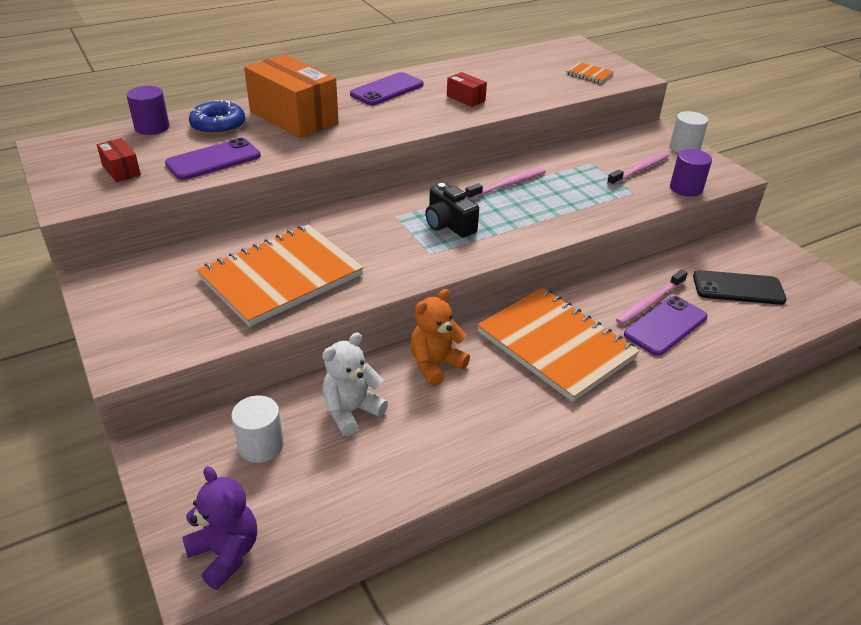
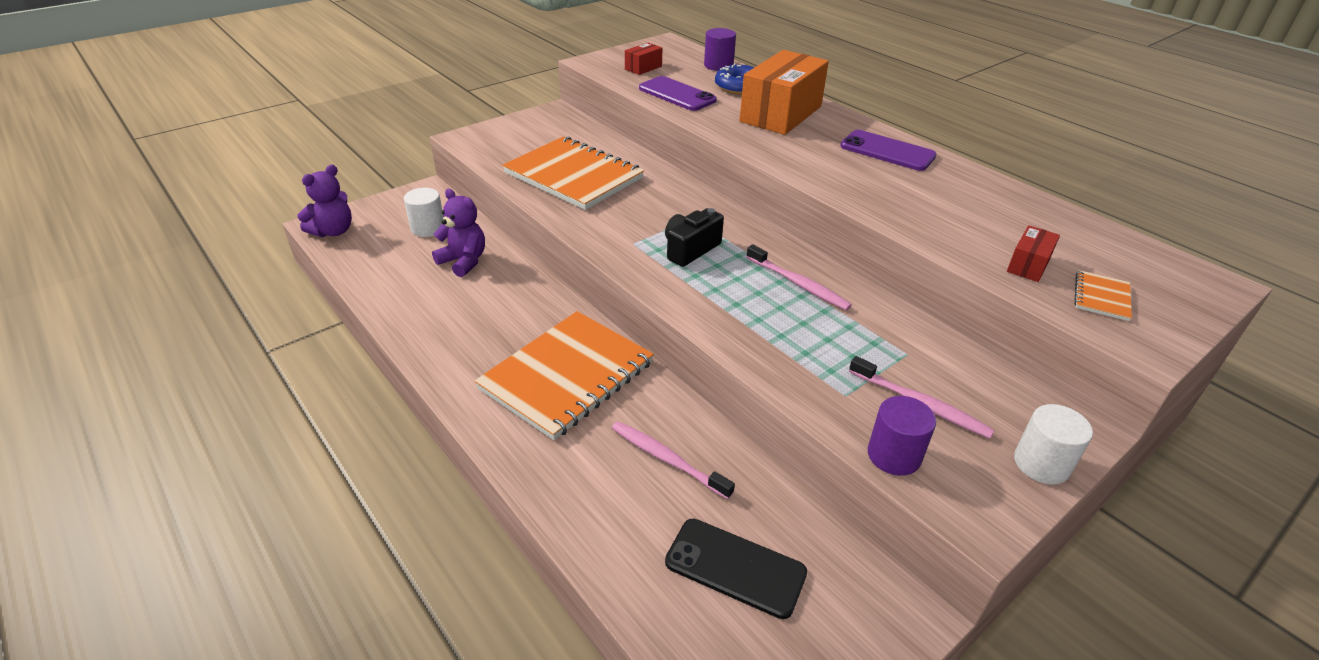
camera: 80 degrees right, 0 degrees up
white teddy bear [322,332,388,436] -> purple teddy bear [432,189,485,277]
orange teddy bear [410,289,470,386] -> none
red box [447,72,487,107] -> red box moved to [1007,225,1060,282]
purple phone [624,296,708,356] -> none
black phone [693,270,787,305] -> black phone turned 60 degrees counterclockwise [665,519,807,619]

